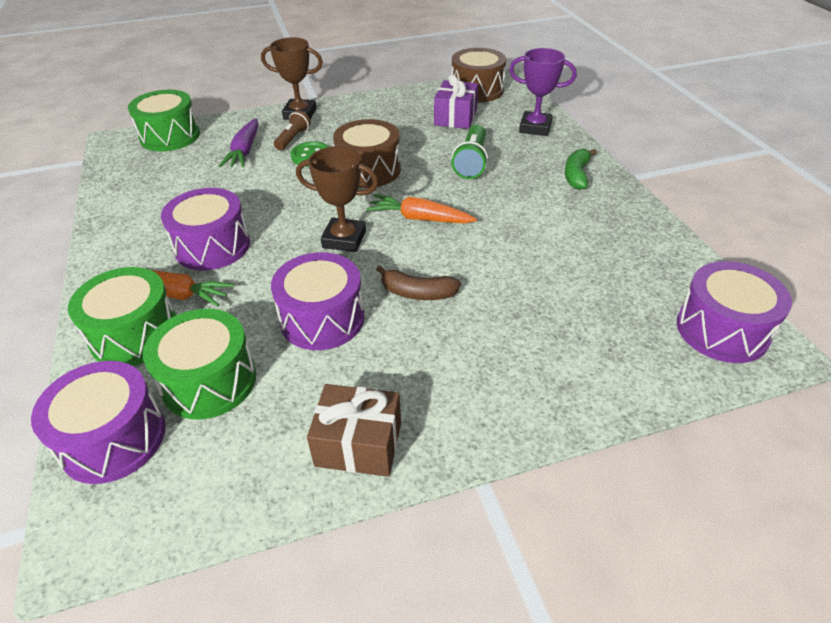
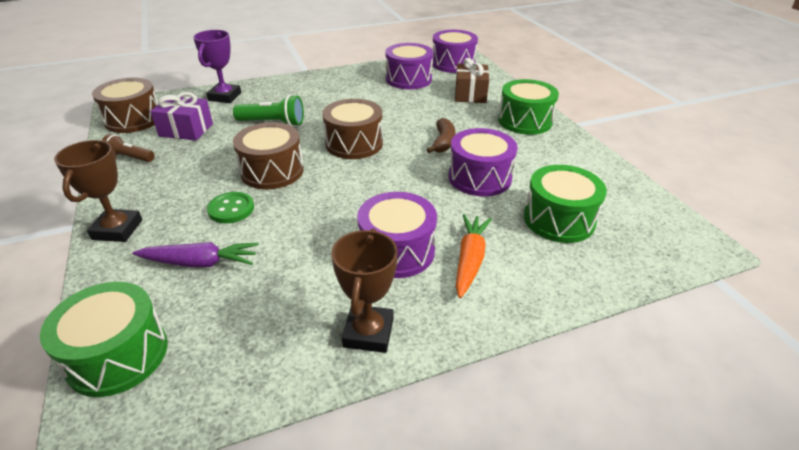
camera: 95 degrees left, 5 degrees down
purple drum [31,361,165,484] -> purple drum moved to [385,43,433,89]
green drum [68,267,176,366] -> green drum moved to [498,79,559,135]
brown flashlight [274,110,311,150] -> brown flashlight moved to [102,134,154,162]
brown trophy [296,146,379,252] -> brown trophy moved to [331,229,398,353]
brown gift [307,384,401,477] -> brown gift moved to [455,58,489,103]
orange carrot [366,194,477,223] -> brown drum [322,99,383,159]
green banana [565,149,597,190] -> none

